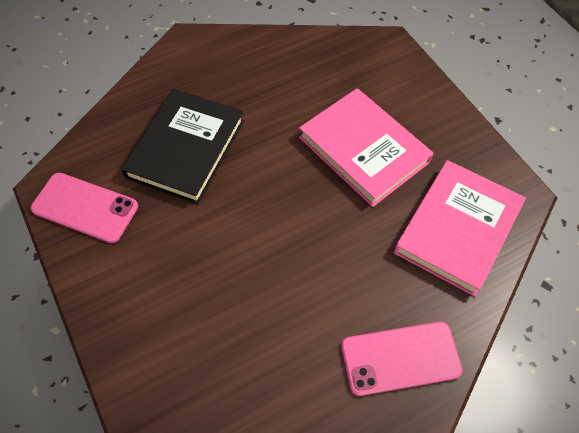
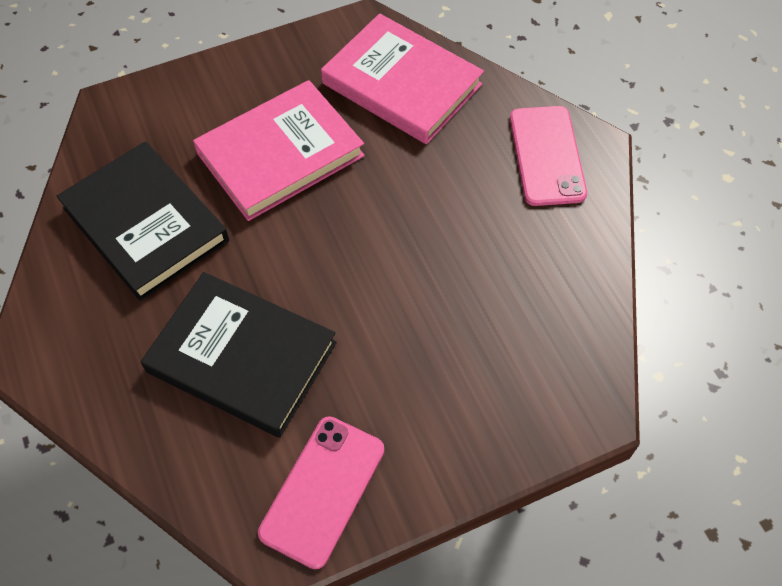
camera: 85 degrees left, 0 degrees up
none -> black book [57,142,229,301]

